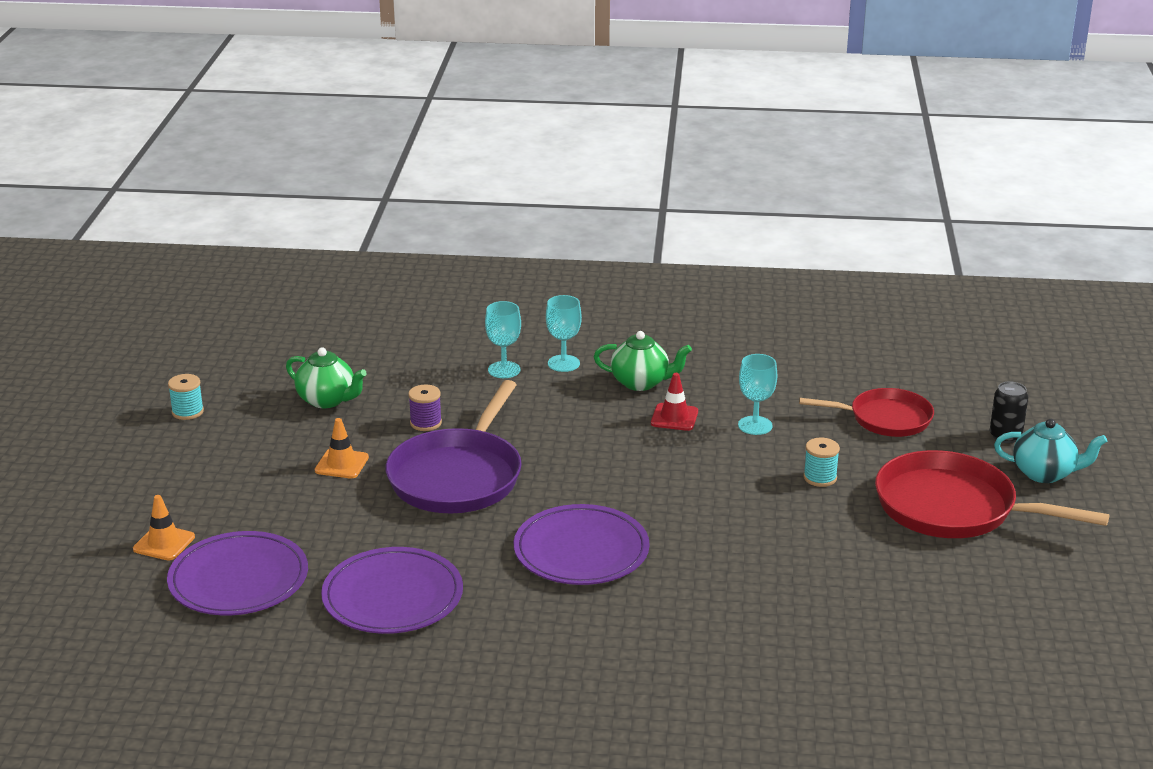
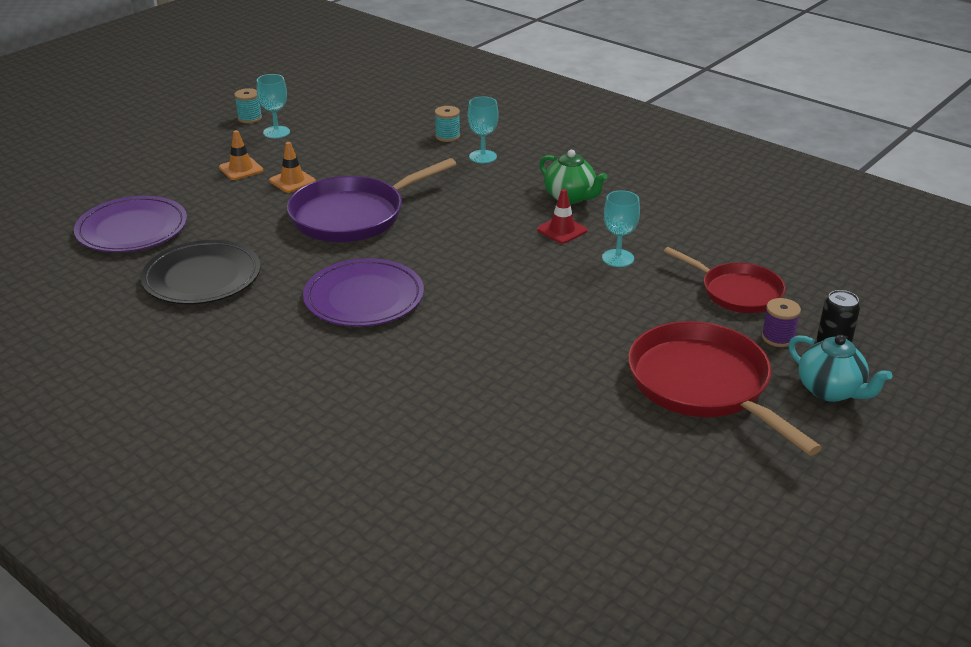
camera: 35 degrees right, 5 degrees up
orange traffic cone [133,495,195,561] -> orange traffic cone moved to [219,130,263,180]
green teapot [286,348,367,408] -> none
purple plate [321,547,463,634] -> black plate [141,240,261,305]
purple spool [408,385,442,431] -> purple spool moved to [761,298,801,347]
turquoise goblet [546,295,582,372] -> turquoise goblet moved to [257,74,290,138]
turquoise spool [803,438,840,487] -> turquoise spool moved to [435,106,460,142]

